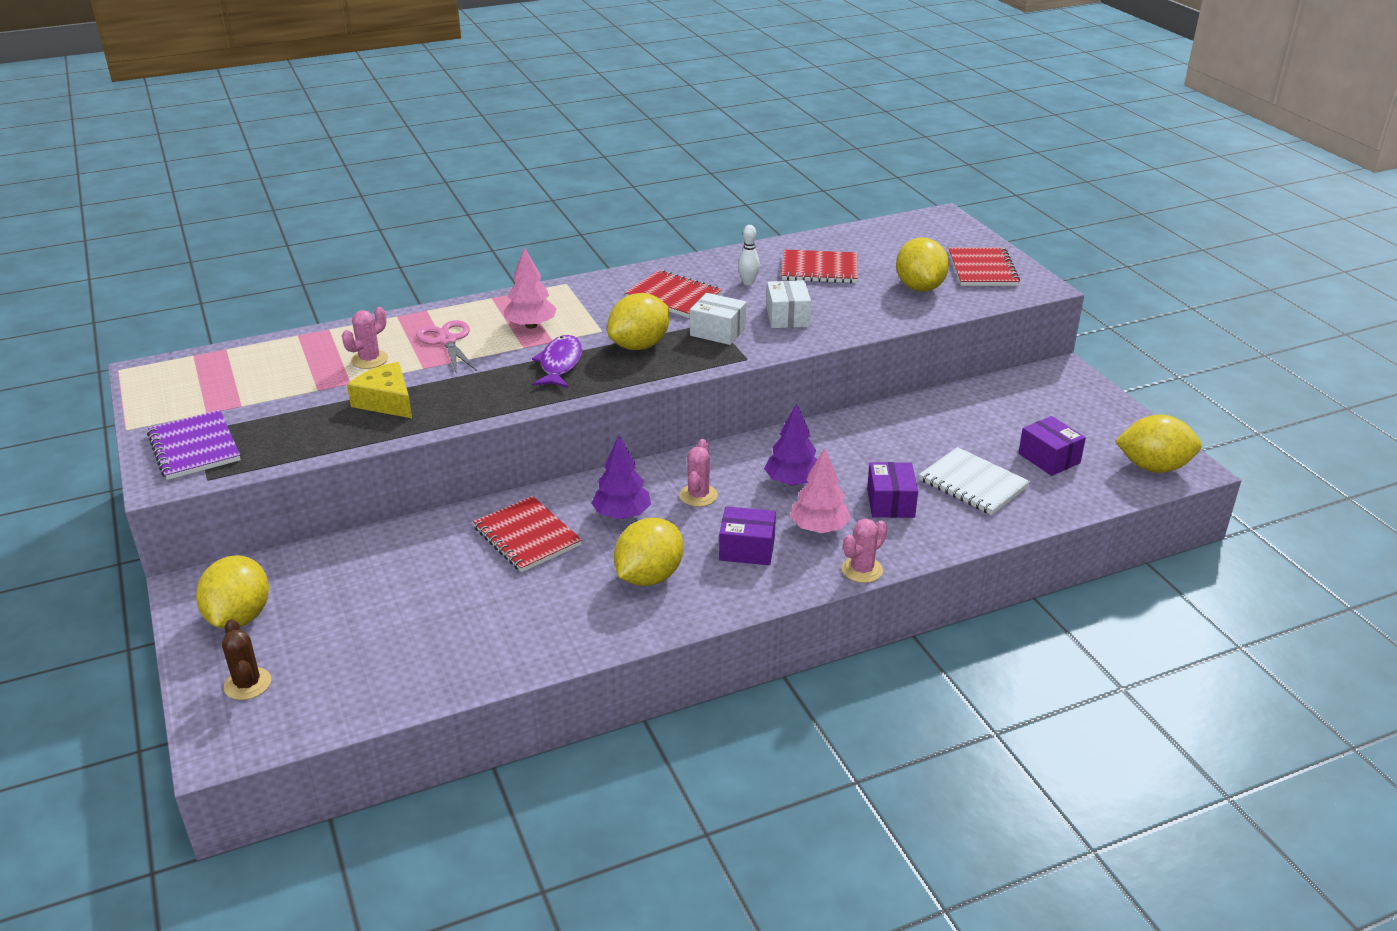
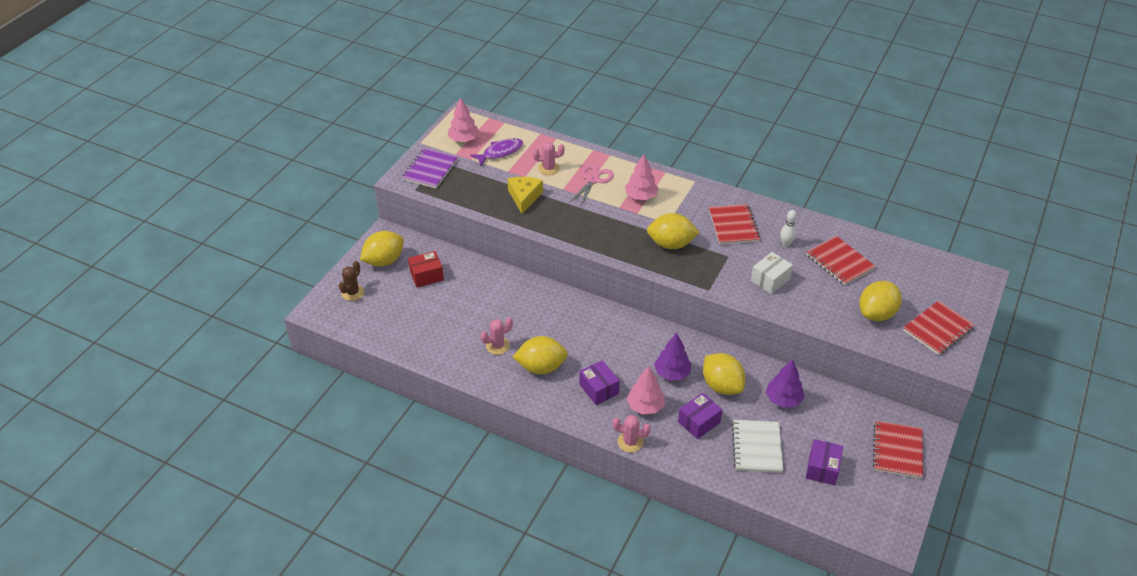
camera: 50 degrees right, 10 degrees up
red notebook [473,496,582,572] -> red notebook moved to [873,421,923,479]
purple fish [532,335,582,388] -> purple fish moved to [470,138,523,166]
purple tree [591,435,651,519] -> purple tree moved to [766,359,804,408]
pink cactus [679,439,718,507] -> pink cactus moved to [480,318,513,355]
white box [690,293,746,345] -> none
yellow lemon [1115,414,1202,473] -> yellow lemon moved to [703,353,745,395]
none -> red box [408,251,444,287]
none -> pink tree [448,97,480,142]

